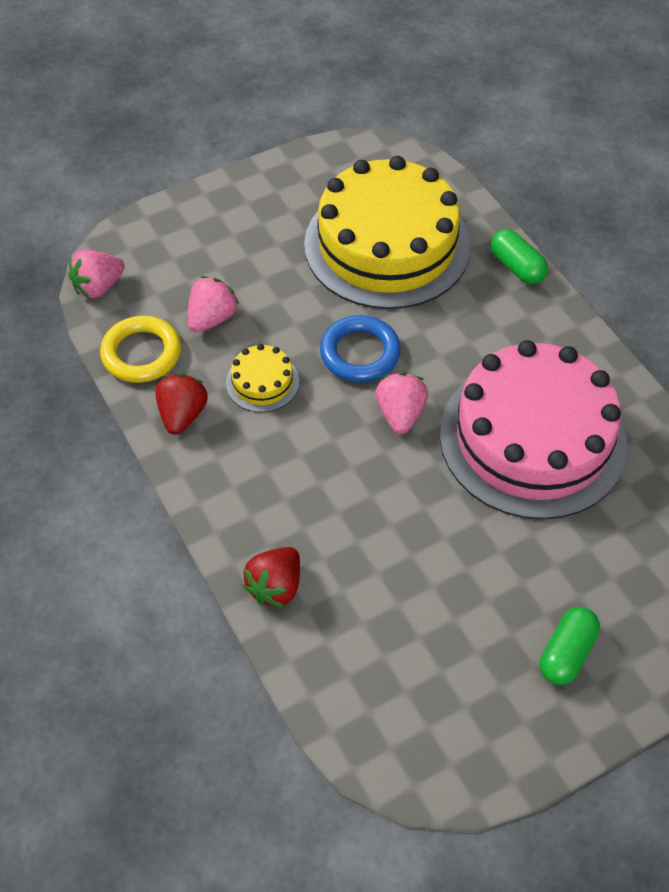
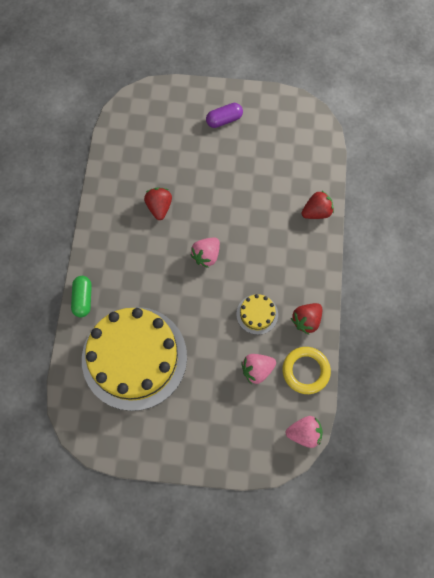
camera: 145 degrees left, 15 degrees up
blue ring [320,315,401,382] -> none
pink cake [440,340,628,520] -> red strawberry [144,187,172,220]
green capsule [540,607,600,685] -> purple capsule [206,103,243,128]

